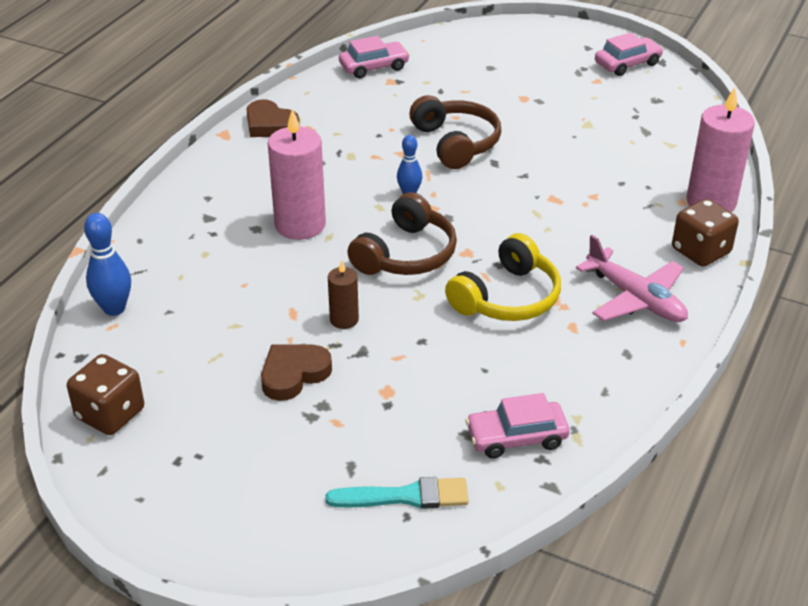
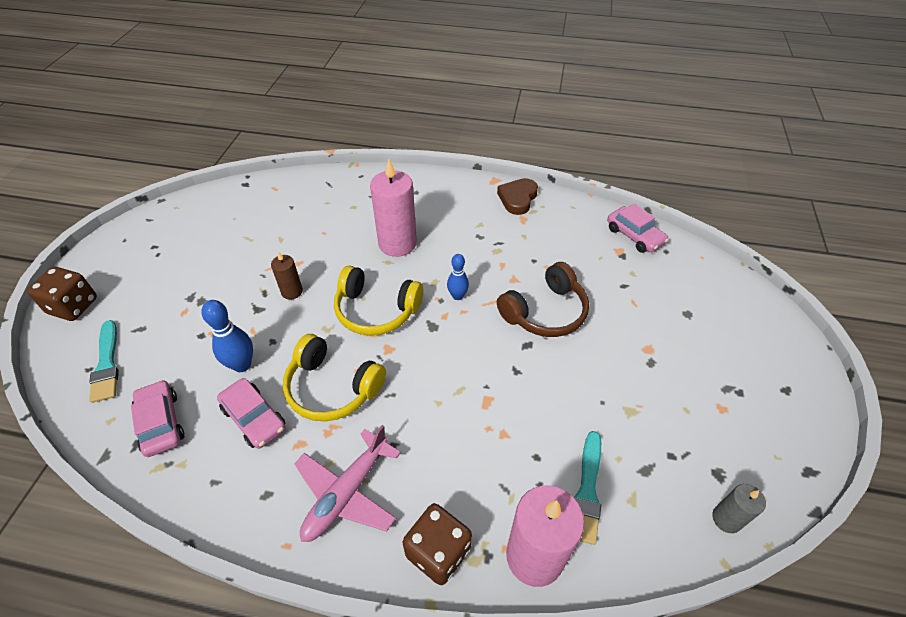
camera: 75 degrees right, 10 degrees up
brown dice [67,354,144,435] -> brown dice moved to [27,267,97,321]
blue bowling pin [84,213,131,316] -> blue bowling pin moved to [201,300,253,372]
brown heart [261,344,332,401] -> none
brown headphones [347,192,457,275] -> yellow headphones [334,265,423,336]
pink car [595,32,663,76] -> pink car moved to [217,378,286,449]
none -> turquoise brush [574,431,601,545]
none -> grey candle [712,484,766,533]

